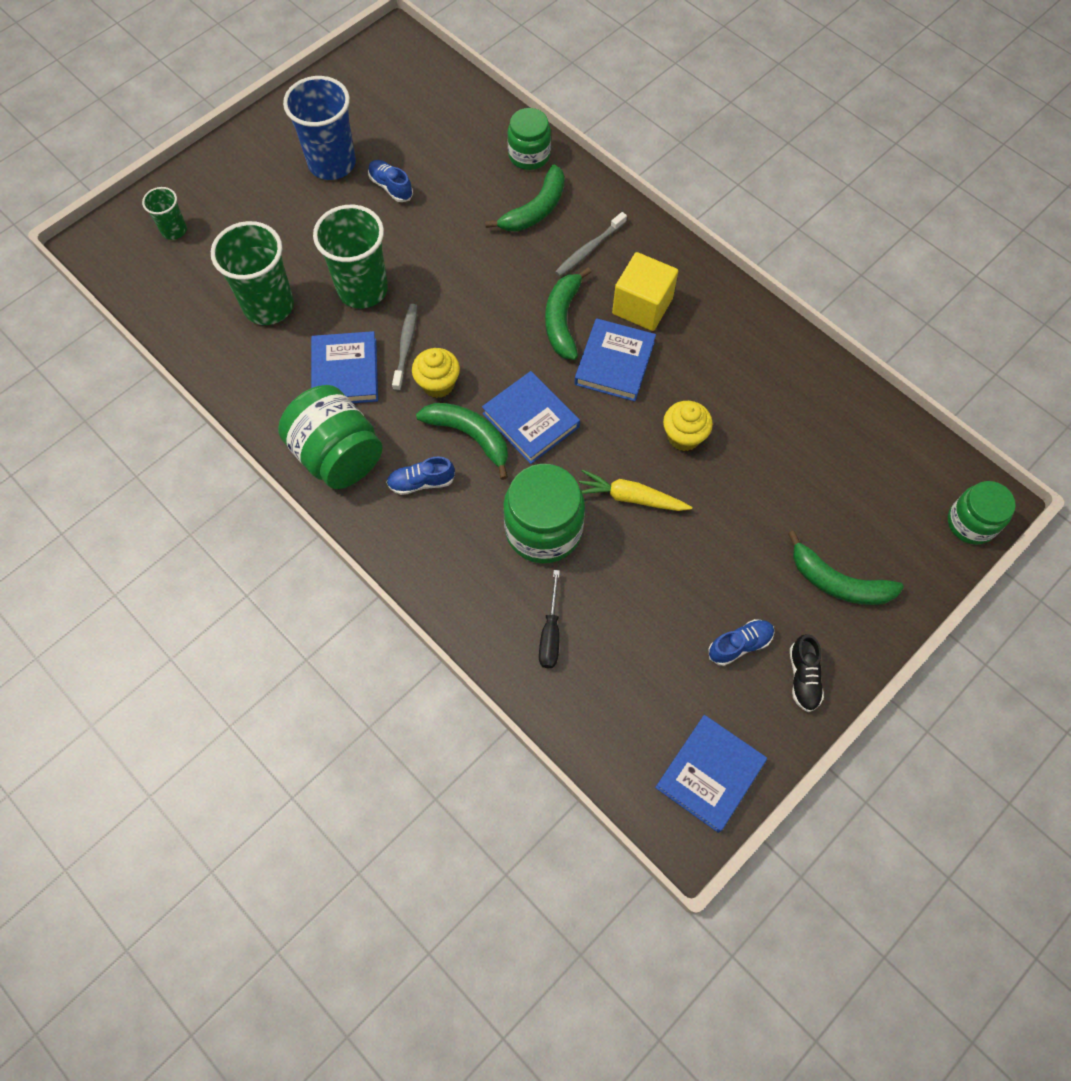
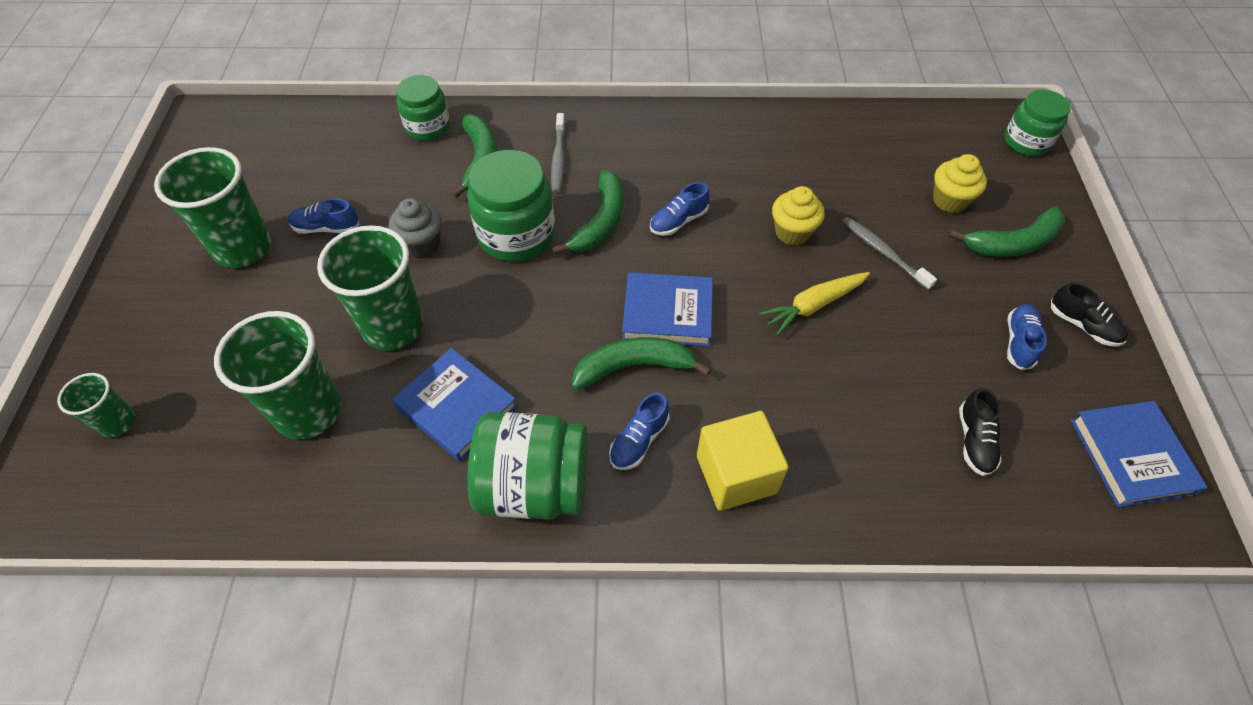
camera: 45 degrees left, 10 degrees down
blue cup [283,76,356,180] -> green cup [154,147,272,268]
grey toothbrush [392,304,417,391] -> grey toothbrush moved to [842,217,937,290]
yellow cupcake [412,348,460,398] -> yellow cupcake moved to [933,154,987,213]
green jar [503,464,585,563] -> green jar moved to [467,150,555,262]
black screwdriver [539,570,560,668] -> none
green banana [545,268,591,360] -> green banana turned 120 degrees counterclockwise [552,170,624,255]
blue book [574,318,656,401] -> blue shoe [650,182,710,236]
yellow cube [612,252,678,331] -> yellow cube moved to [697,411,789,511]
none -> grey cupcake [389,198,442,257]
none -> black shoe [959,388,1002,476]

